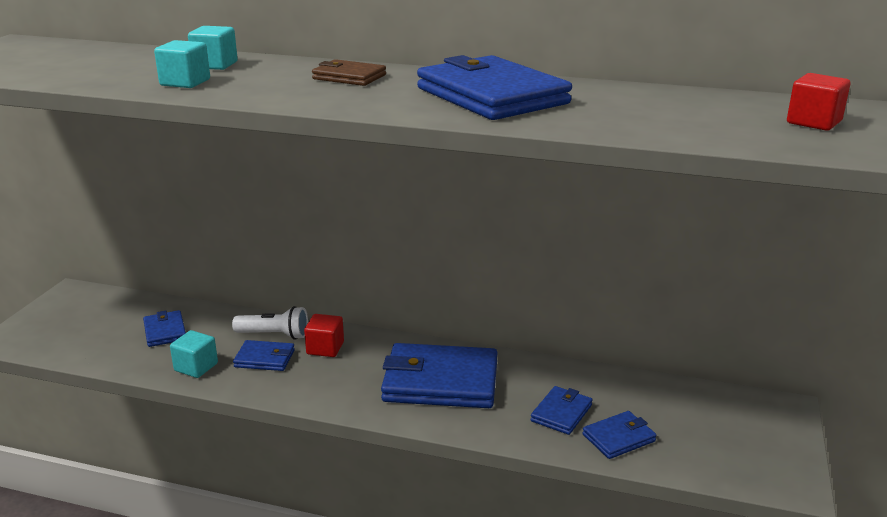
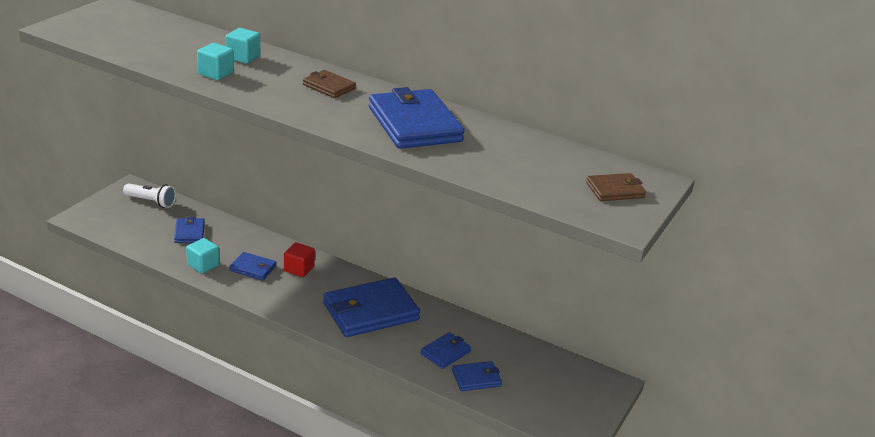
camera: 10 degrees right, 5 degrees up
white flashlight [232,306,308,340] -> white flashlight moved to [123,183,176,208]
blue wallet [381,343,497,408] -> blue wallet turned 45 degrees counterclockwise [323,278,420,337]
red cube [787,73,850,131] -> brown wallet [586,173,646,201]

